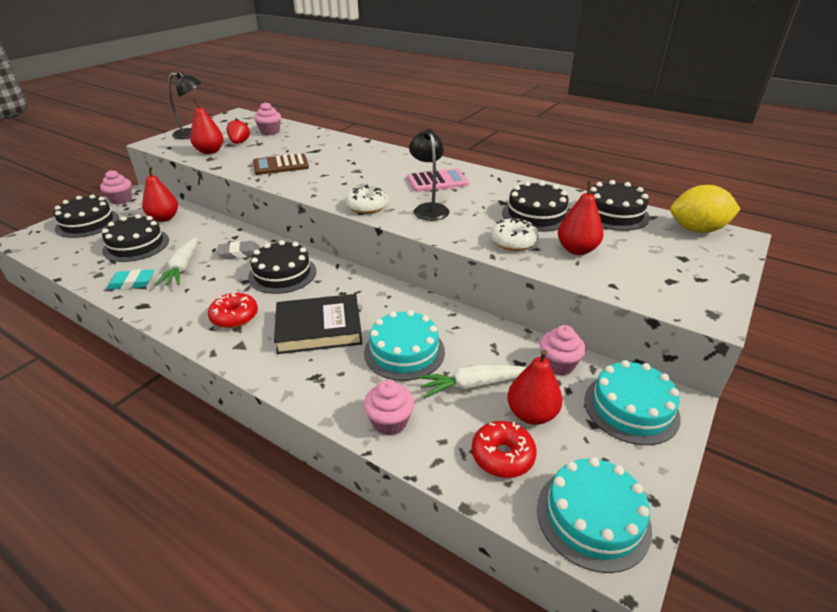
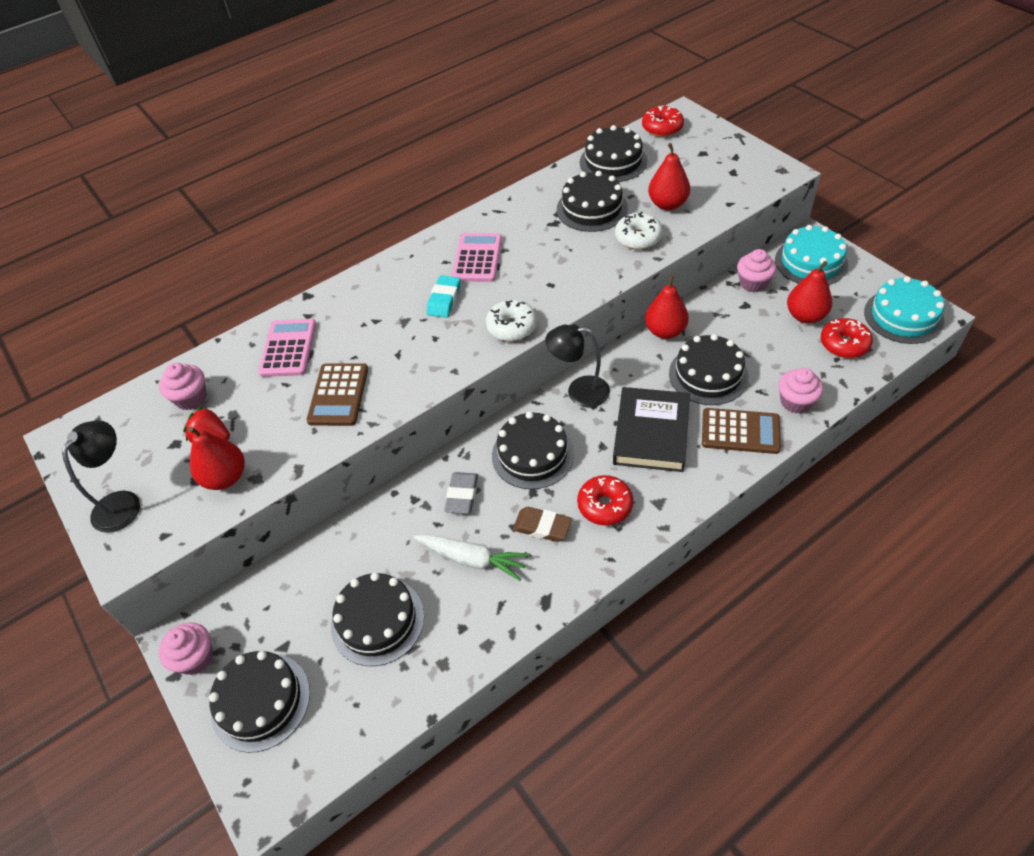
camera: 65 degrees left, 15 degrees up
turquoise eraser [107,269,154,290] -> turquoise eraser moved to [427,275,460,318]
red pear [142,166,178,222] -> red pear moved to [645,275,689,339]
turquoise cake [364,310,445,381] -> black cake [669,334,749,405]
black lamp [409,129,450,221] -> black lamp moved to [545,324,610,408]
white carrot [417,365,527,398] -> none
yellow lemon [670,185,740,233] -> red donut [642,106,684,137]
none -> pink calculator [258,319,316,377]
none -> brown eraser [513,507,572,542]
none -> brown calculator [702,408,781,454]

